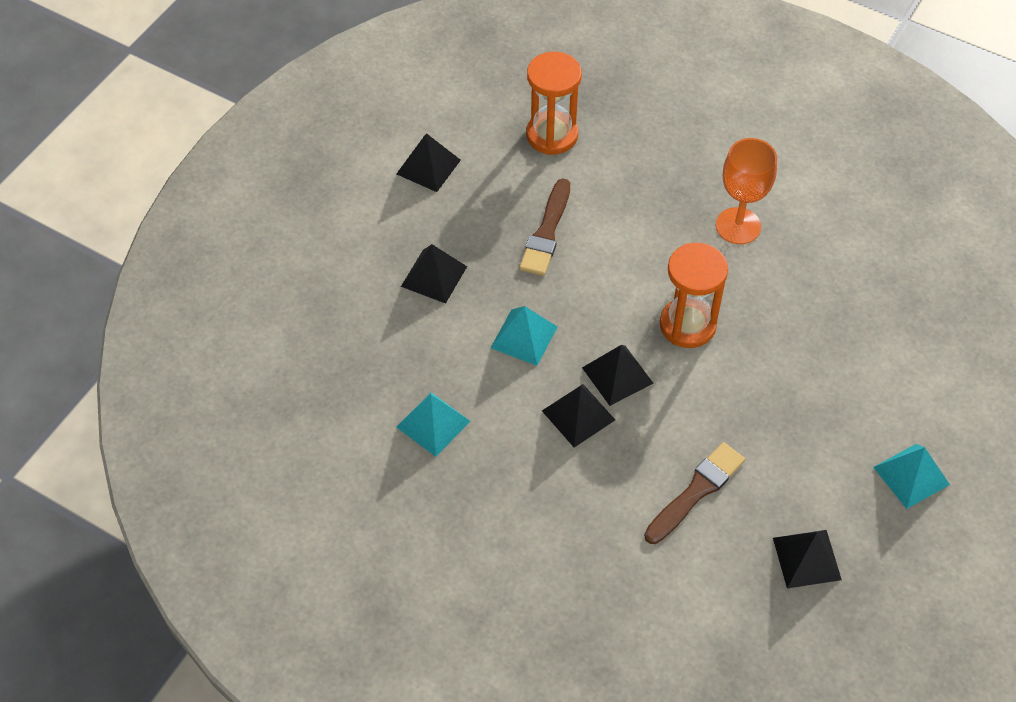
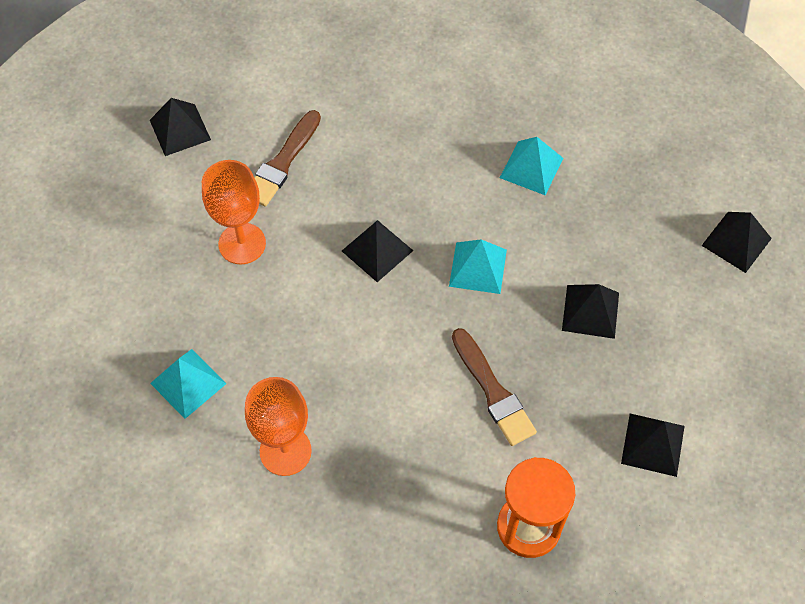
camera: 165 degrees right, 5 degrees up
brown brush [519,178,570,276] -> brown brush turned 150 degrees clockwise [452,328,537,446]
black pyramid [542,384,615,447] -> black pyramid moved to [701,212,772,273]
orange hourglass [660,243,728,348] -> none
turquoise pyramid [873,444,950,509] -> turquoise pyramid moved to [150,349,227,419]
none -> orange goblet [202,160,266,264]

